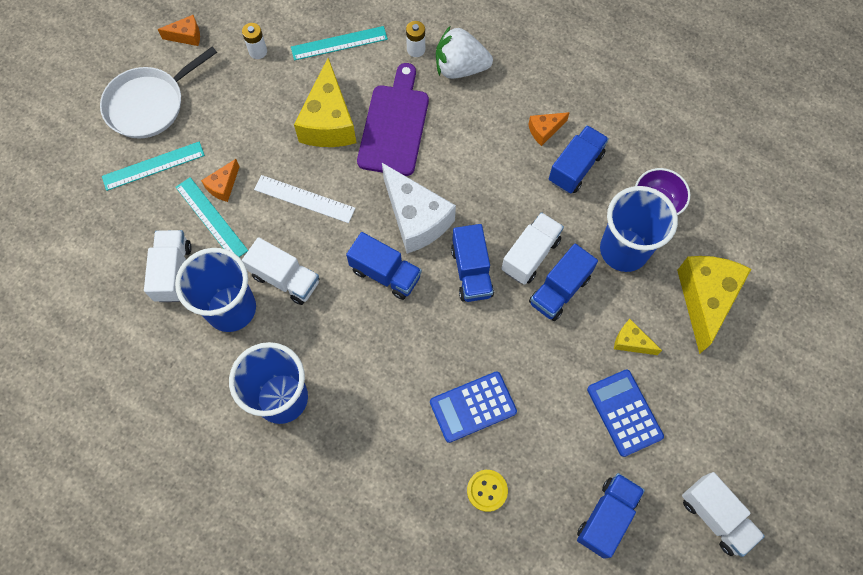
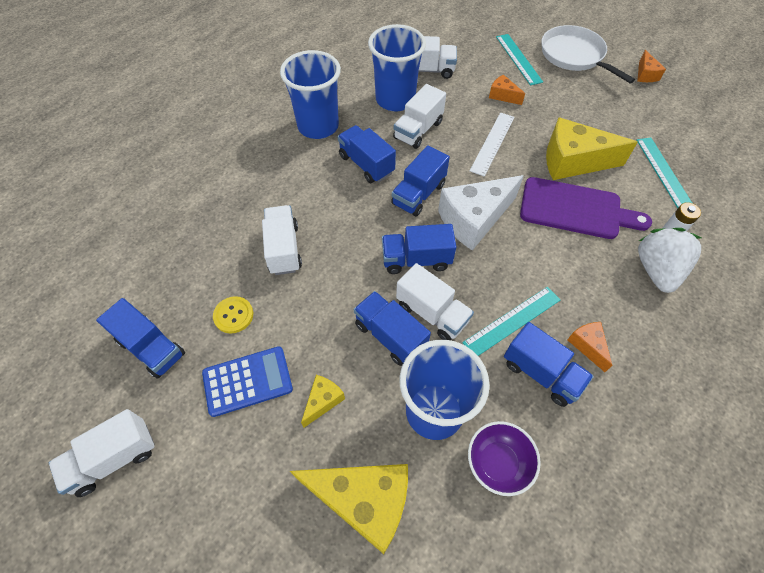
camera: 95 degrees right, 10 degrees down
turquoise ruler [176,177,248,257] -> turquoise ruler moved to [462,287,560,356]
white battery [242,23,267,59] -> none
blue calculator [430,371,517,443] -> white truck [262,205,302,275]
yellow button [467,470,508,512] -> yellow button moved to [213,296,253,334]
none -> blue truck [338,125,396,183]

